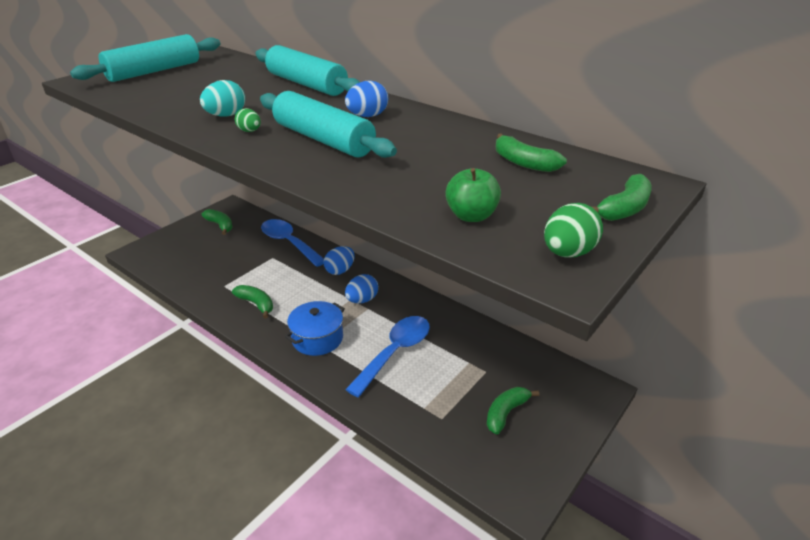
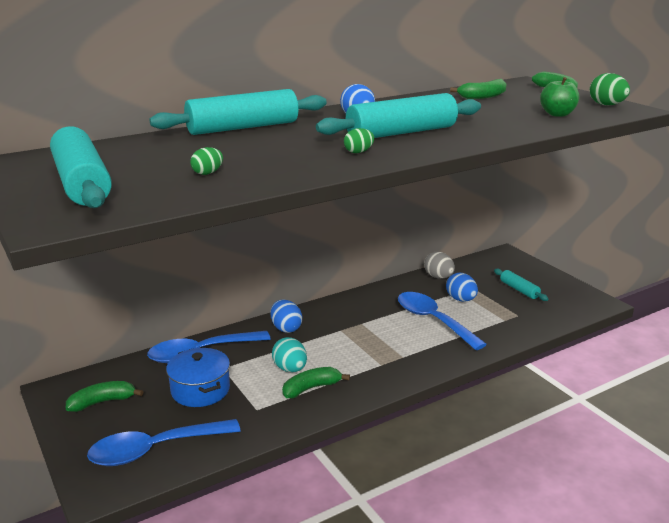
camera: 70 degrees left, 10 degrees down
turquoise egg [200,80,245,117] -> turquoise egg moved to [272,337,307,372]
blue pot [285,301,345,356] -> blue pot moved to [166,348,230,407]
blue egg [345,274,378,303] -> blue egg moved to [446,273,478,302]
green banana [486,387,539,435] -> turquoise rolling pin [494,269,549,301]
none -> blue spoon [87,419,241,466]
none -> green egg [190,147,223,175]
none -> grey egg [424,252,455,279]

